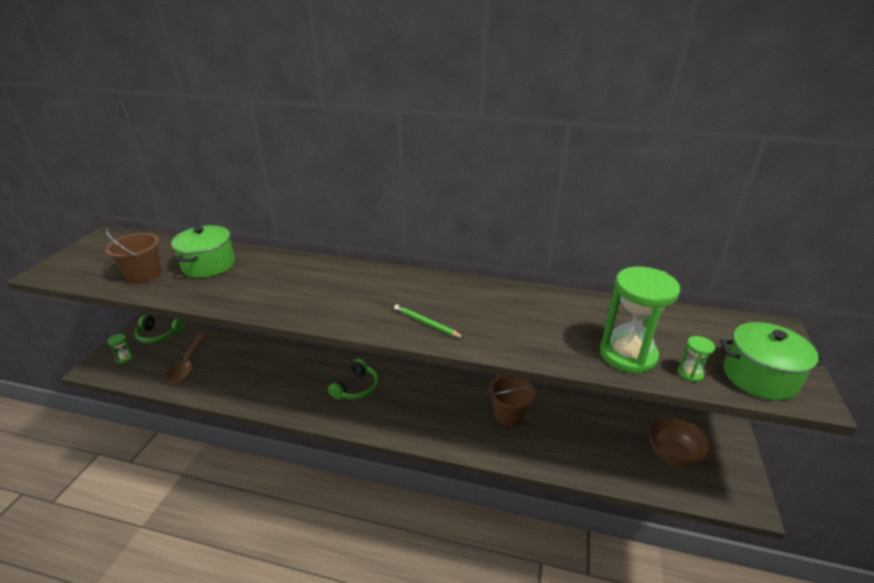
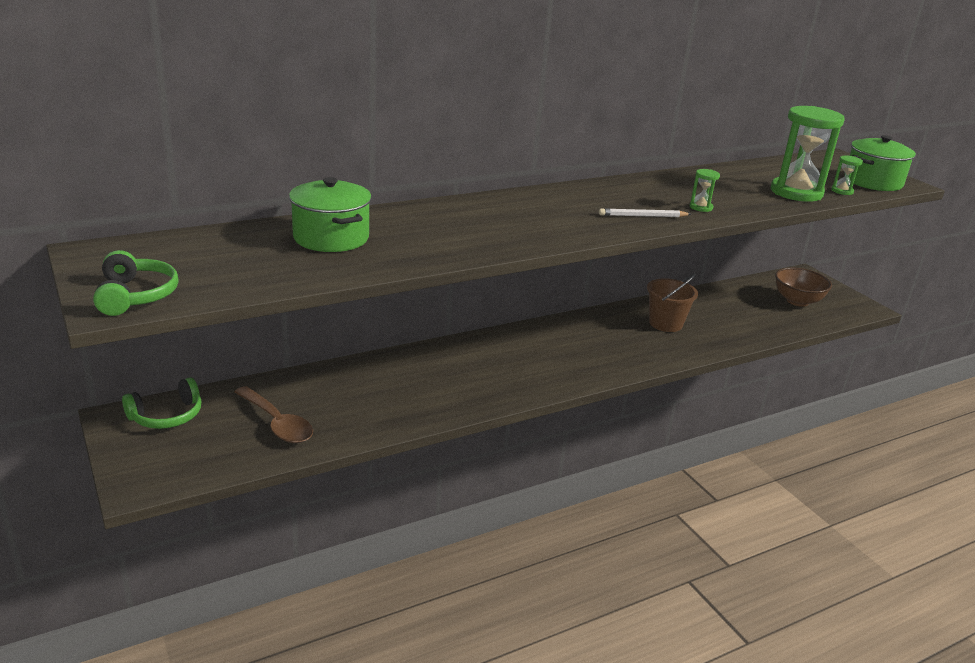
camera: 45 degrees left, 5 degrees down
brown bucket [105,228,161,284] -> none
green hourglass [107,334,134,364] -> green hourglass moved to [690,169,720,212]
green headphones [328,359,378,400] -> green headphones moved to [93,250,179,316]
green pencil [394,304,464,338] -> white pencil [599,208,691,217]

